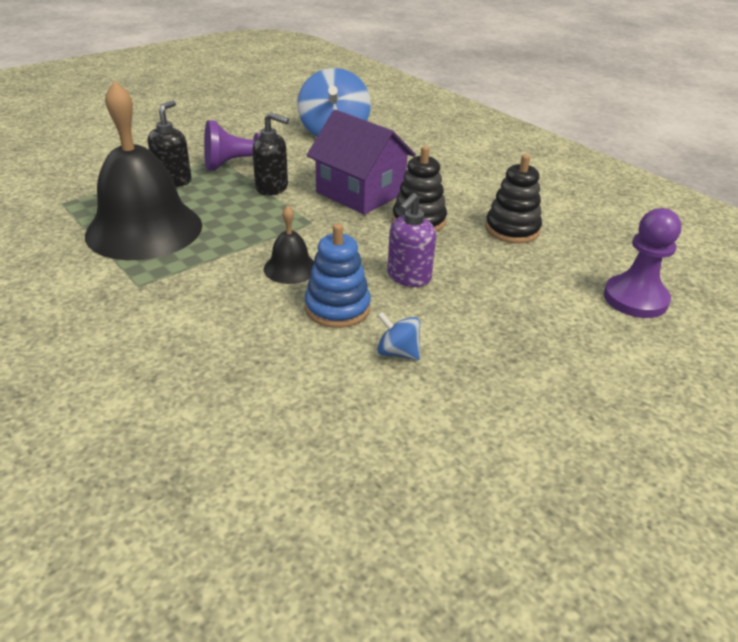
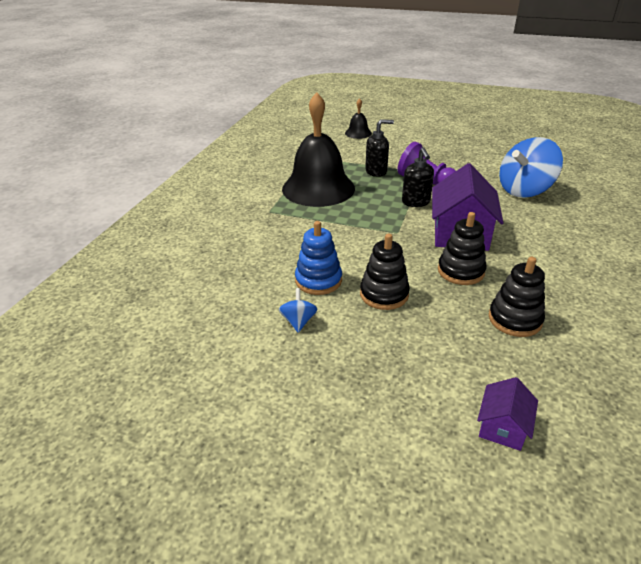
camera: 60 degrees right, 0 degrees up
black bell [264,206,315,284] -> black bell moved to [345,98,372,139]
purple soap dispenser [387,193,436,287] -> black stacking toy [360,234,410,310]
purple pawn [604,208,681,318] -> purple house [477,377,538,451]

